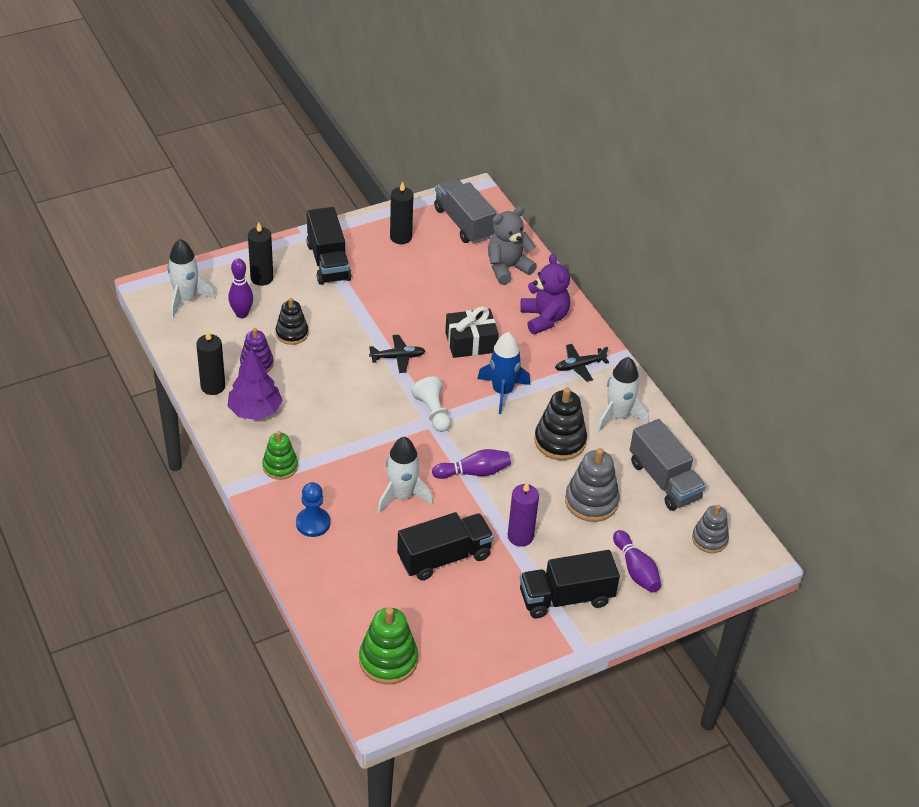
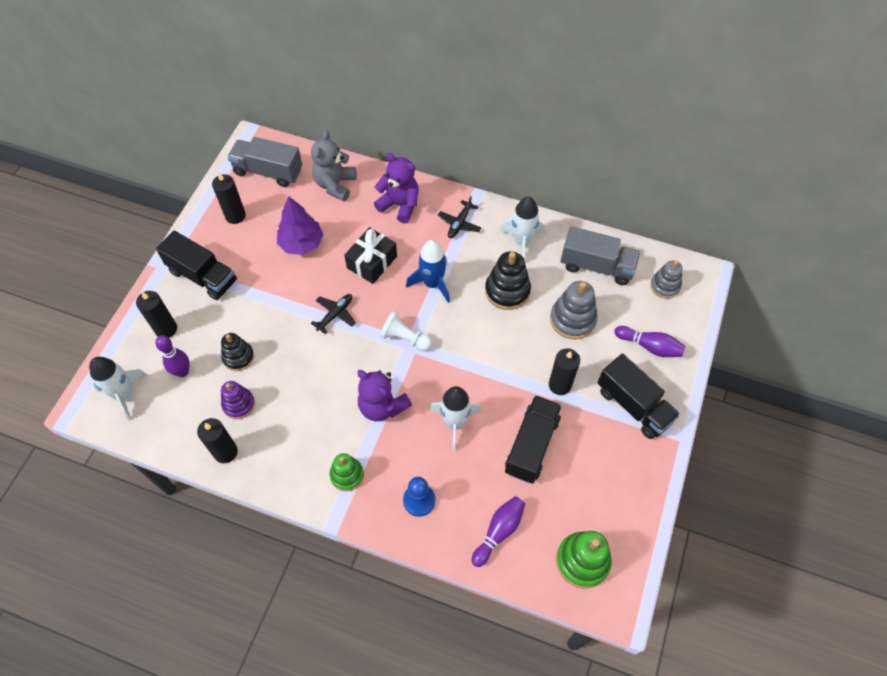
camera: 40 degrees left, 15 degrees up
purple tree [228,348,283,420] -> purple tree moved to [277,196,323,255]
purple bowling pin [432,449,511,479] -> purple bowling pin moved to [471,496,525,567]
purple candle [508,482,539,547] -> black candle [549,348,580,395]
black truck [520,550,620,618] -> black truck turned 75 degrees counterclockwise [598,353,680,439]
none -> purple teddy bear [357,370,412,421]

